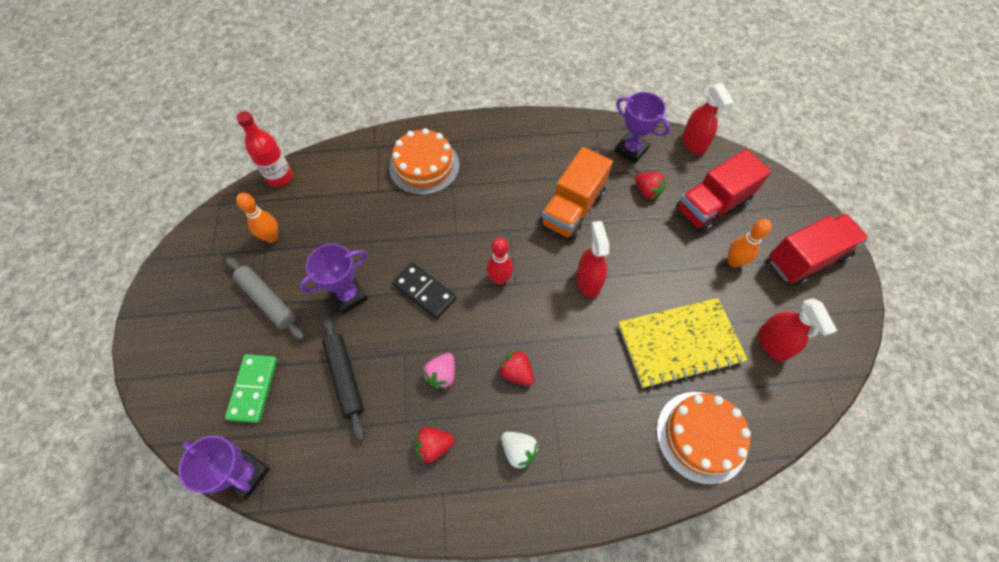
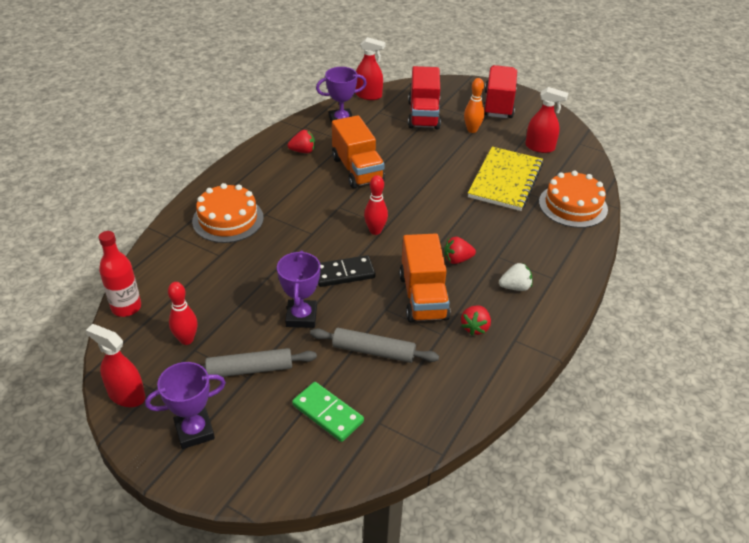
camera: 55 degrees left, 20 degrees down
purple trophy [178,436,270,499] -> purple trophy moved to [145,362,226,449]
orange bowling pin [236,193,278,243] -> red bowling pin [168,282,198,345]
black rolling pin [322,315,365,441] -> grey rolling pin [310,328,439,363]
pink strawberry [423,353,455,389] -> orange truck [399,234,450,322]
red spray bottle [576,221,609,298] -> red spray bottle moved to [86,324,146,407]
red strawberry [635,172,666,199] -> red strawberry moved to [288,130,315,153]

